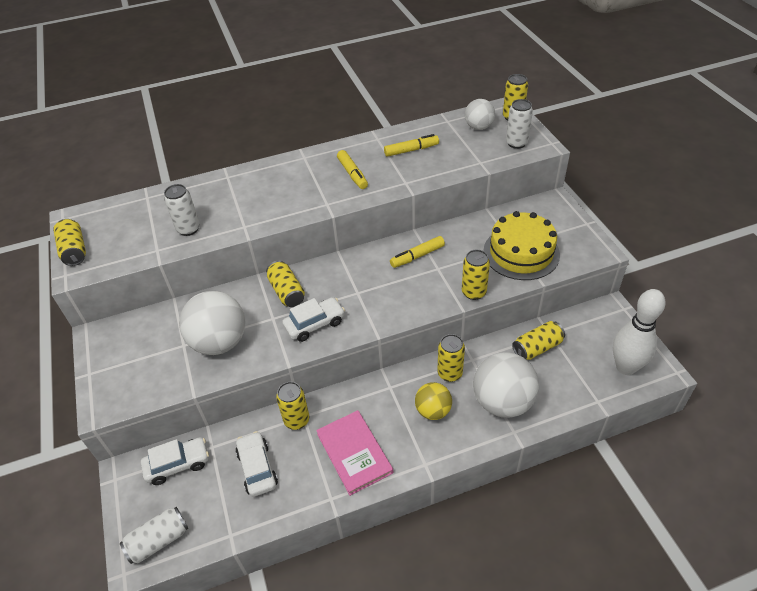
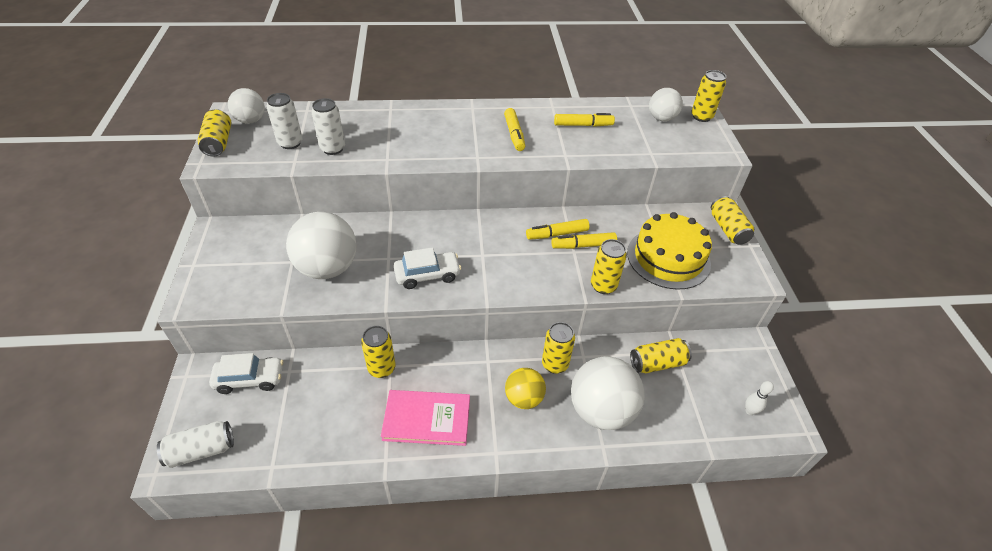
camera: 10 degrees right, 0 degrees up
white car [236,431,278,497] -> none
yellow can [266,260,305,307] -> yellow can moved to [711,196,754,245]
pink book [316,410,393,496] -> pink book turned 75 degrees counterclockwise [381,390,470,446]
white can [506,99,533,149] -> white can moved to [267,93,302,149]
white bowling pin [613,289,665,375] -> white bowling pin [745,381,774,415], size x0.42
none -> white ball [228,88,265,124]
none -> yellow marker [551,232,617,249]

